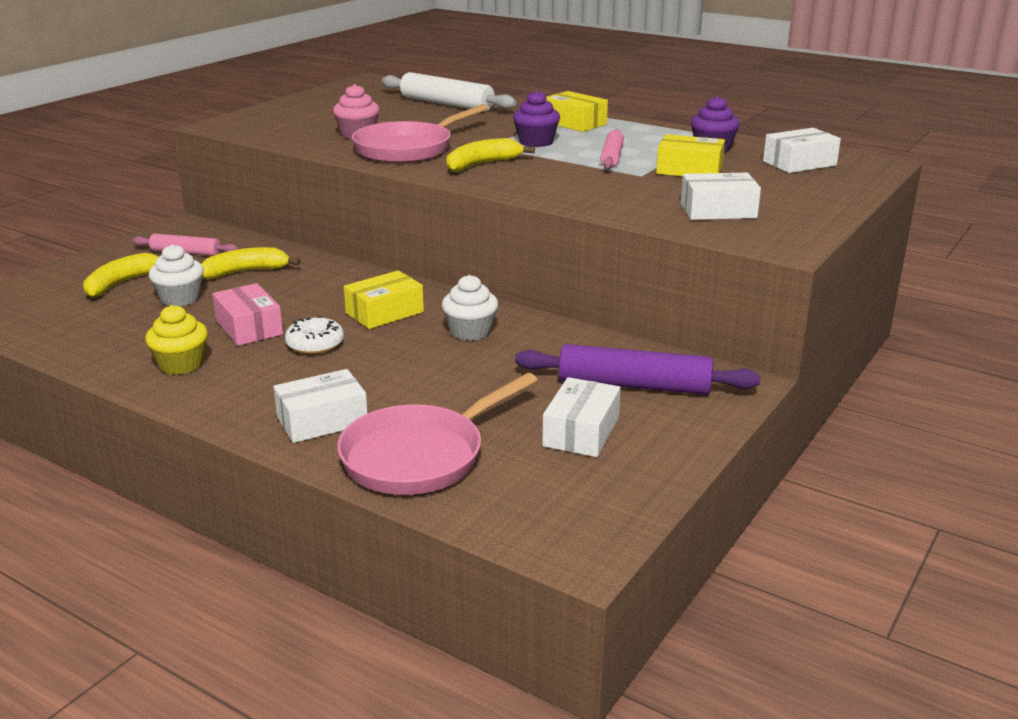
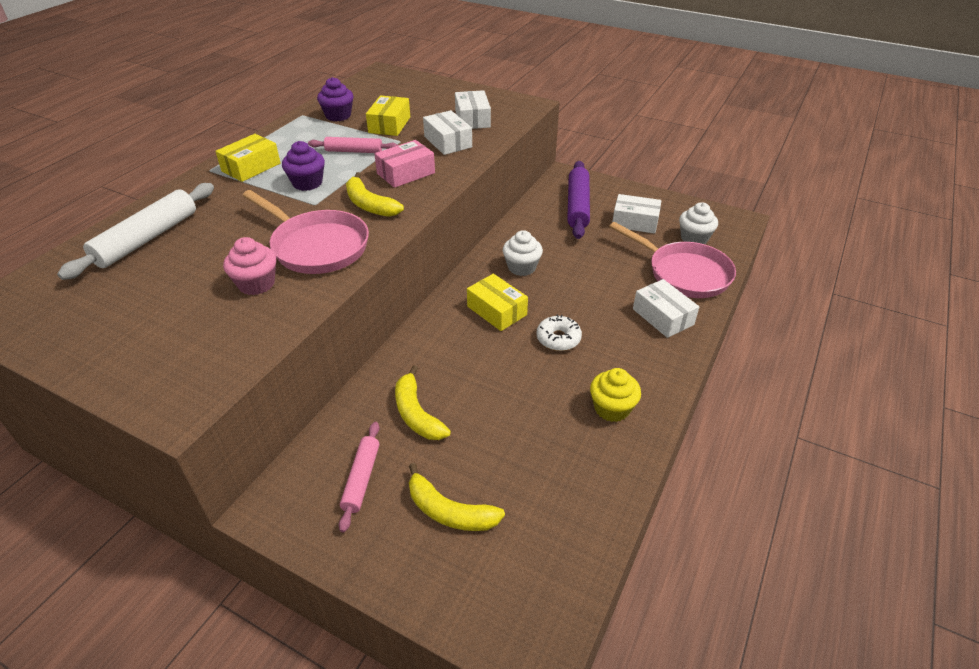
camera: 95 degrees left, 15 degrees up
white cupcake [149,244,204,306] -> white cupcake moved to [679,202,718,244]
pink box [212,283,283,346] -> pink box moved to [374,140,435,188]
white box [763,128,841,173] -> white box moved to [423,110,472,155]

